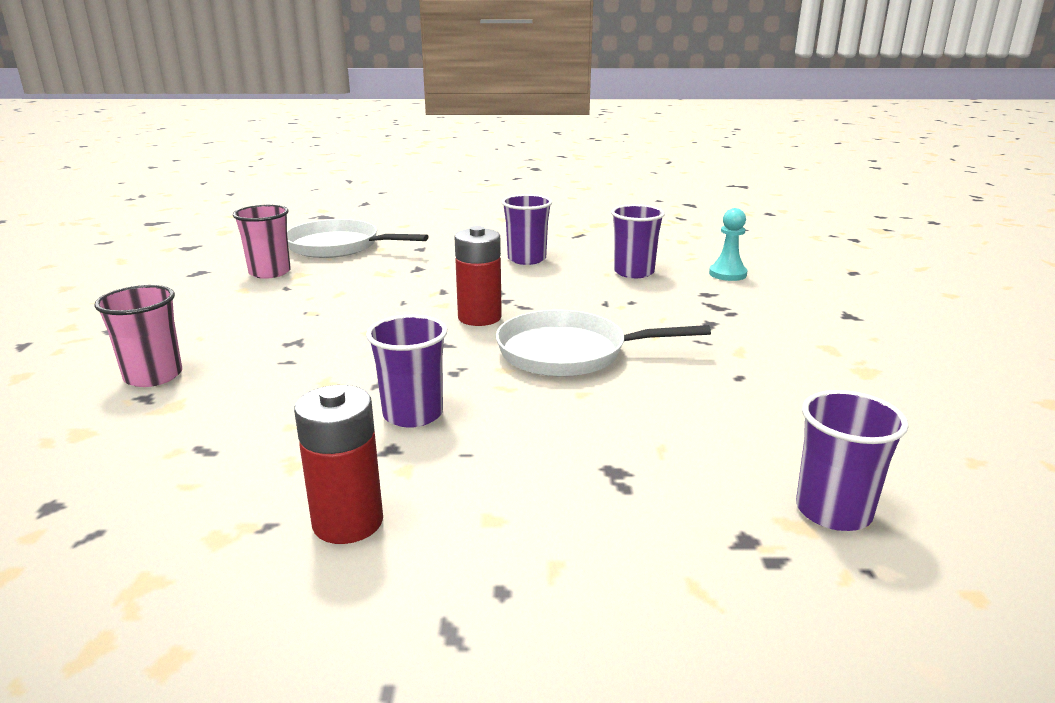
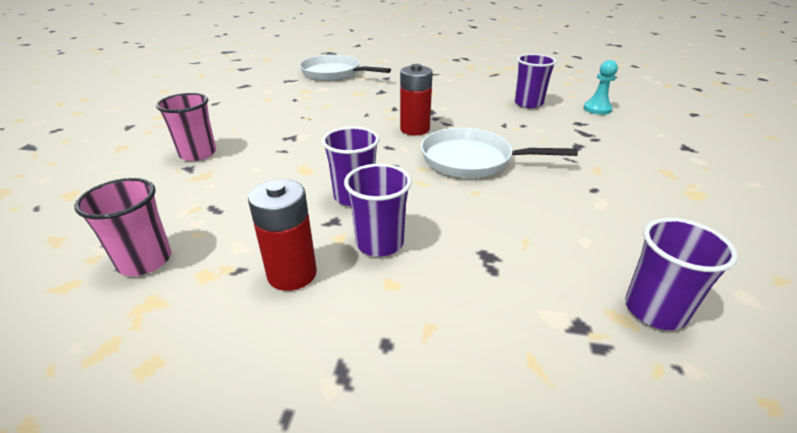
camera: 10 degrees right, 10 degrees up
pink cup [233,205,291,279] -> pink cup moved to [75,178,171,276]
purple cup [502,194,552,265] -> purple cup moved to [344,164,412,257]

